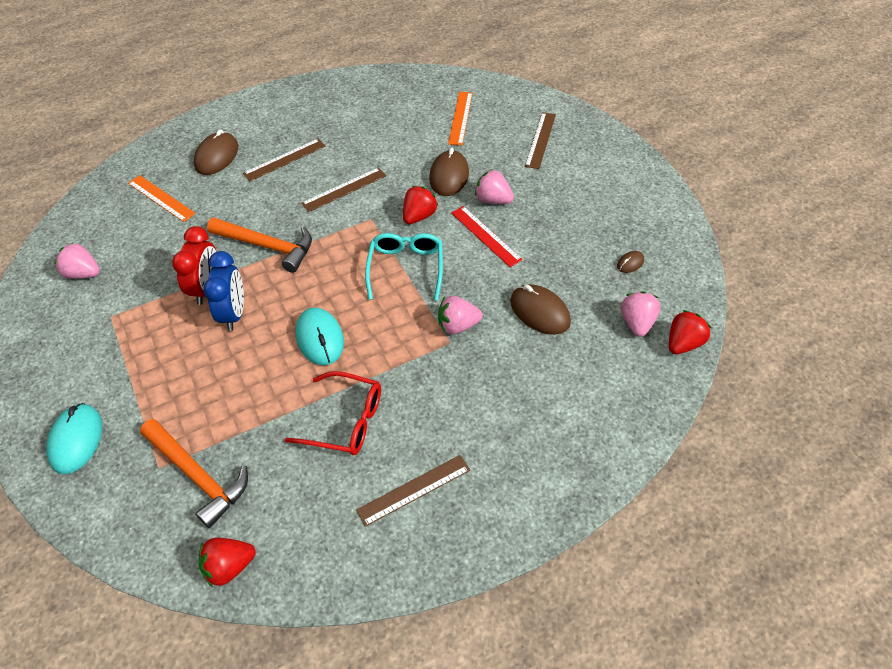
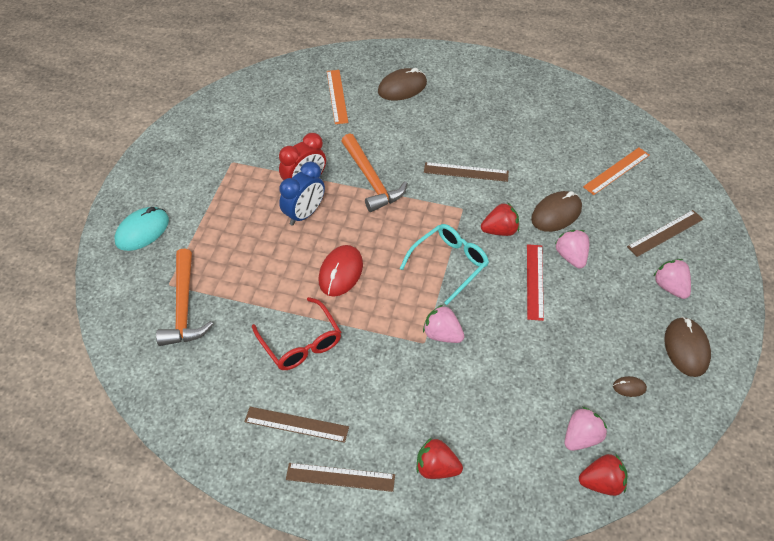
camera: 40 degrees right, 0 degrees up
pink strawberry [54,243,100,279] -> pink strawberry moved to [654,259,691,299]
red strawberry [199,538,256,588] -> red strawberry moved to [417,438,463,479]
brown ruler [243,139,325,181] -> brown ruler moved to [286,463,395,492]
turquoise mouse [296,307,344,365] -> red mouse [318,245,363,296]
brown mouse [510,284,571,335] -> brown mouse moved to [664,317,711,377]

